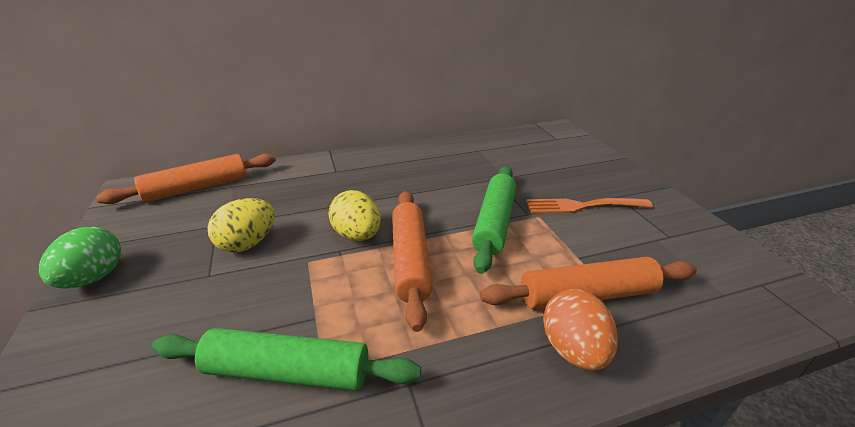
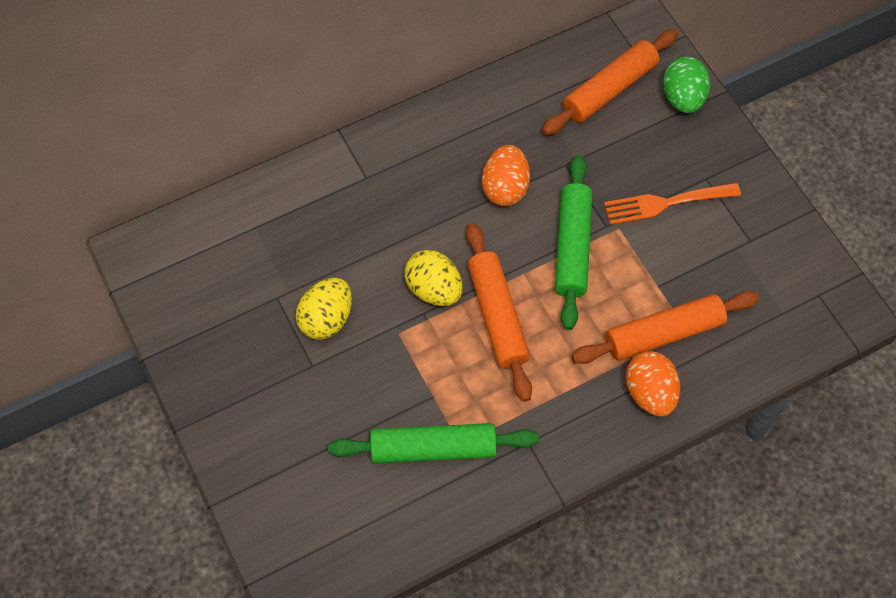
camera: 10 degrees left, 30 degrees up
green egg [39,227,121,288] -> green egg moved to [663,57,710,113]
orange rolling pin [96,153,276,204] -> orange rolling pin moved to [542,29,678,135]
none -> orange egg [482,145,530,206]

